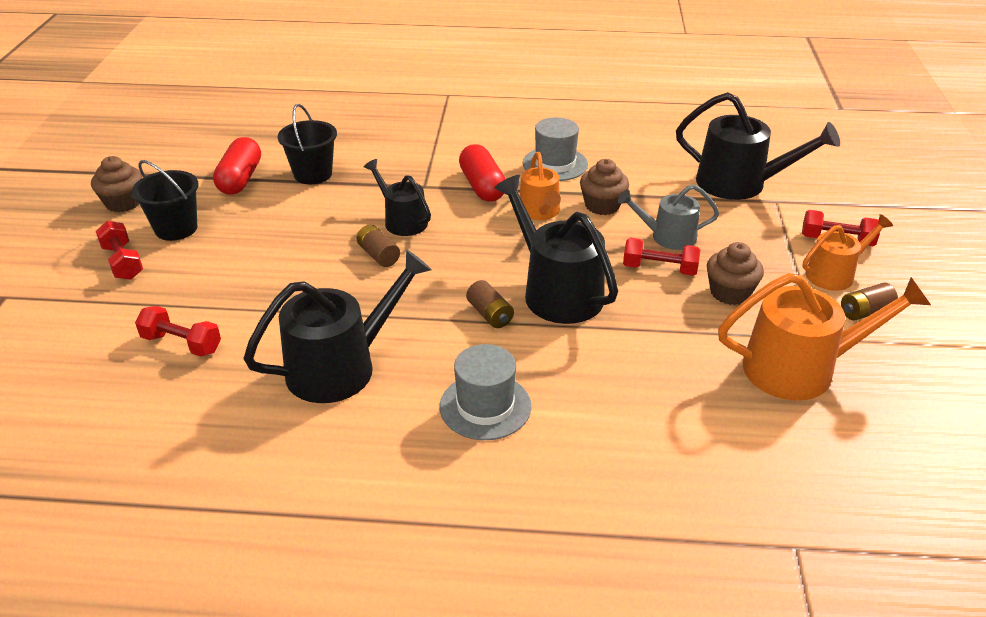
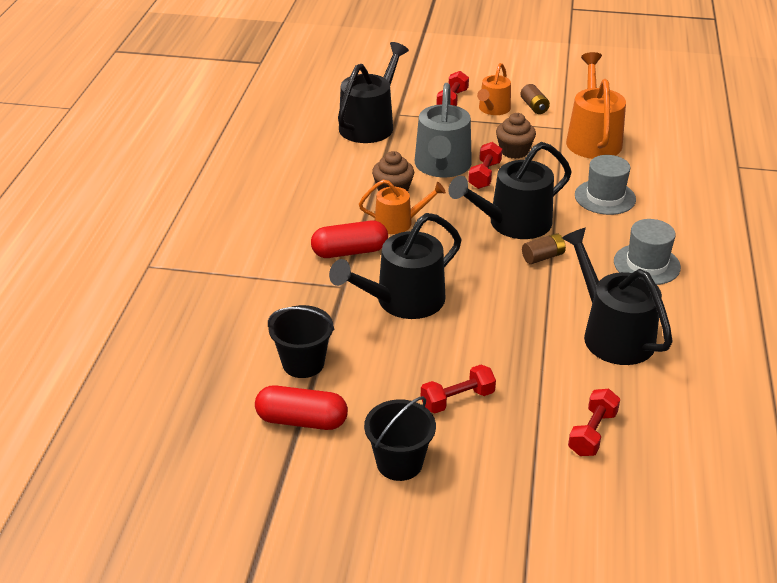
camera: 85 degrees left, 0 degrees up
brown cupcake [91,156,142,212] -> none
red dumbbell [96,221,143,280] -> red dumbbell moved to [421,365,496,413]
brown battery [357,225,400,267] -> none
black watering can [364,159,431,236] -> black watering can [329,213,461,319], size x1.66
grey hat [523,117,588,181] -> grey hat moved to [575,155,636,215]
grey watering can [618,184,719,250] -> grey watering can [415,83,472,177], size x1.66
orange watering can [803,214,893,291] -> orange watering can turned 135 degrees counterclockwise [477,63,511,115]

